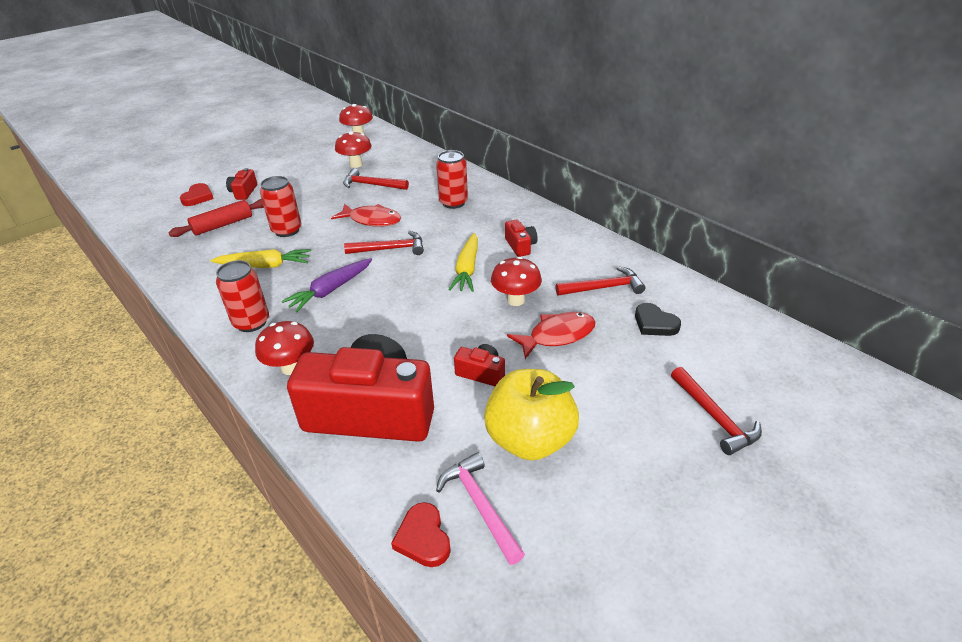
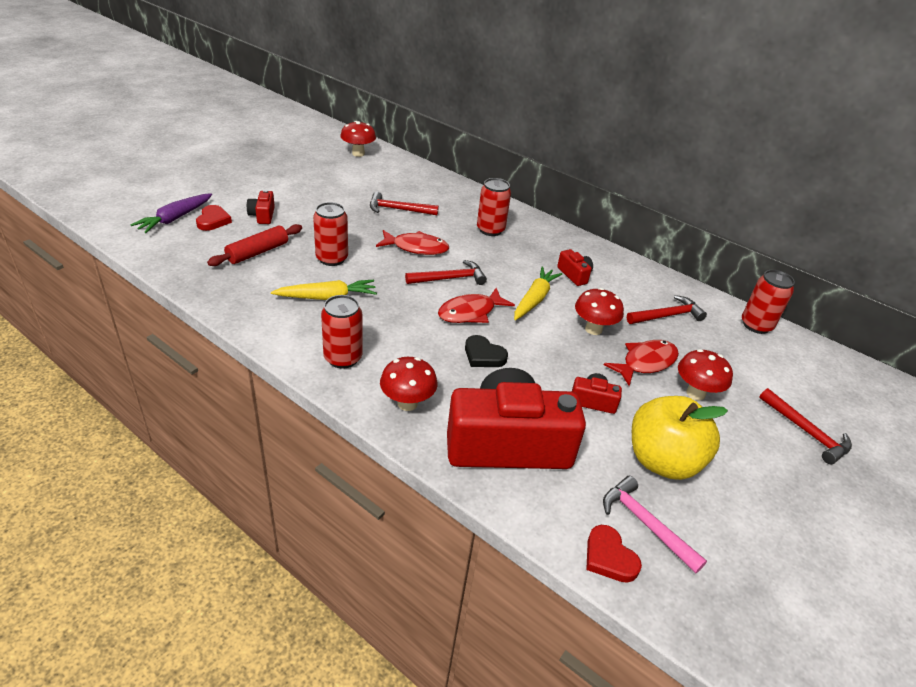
camera: 15 degrees left, 0 degrees up
purple carrot [282,258,372,312] -> purple carrot moved to [130,193,212,233]
red mushroom [335,131,372,168] -> red mushroom moved to [678,349,733,400]
yellow carrot [449,233,478,292] -> yellow carrot turned 150 degrees counterclockwise [514,266,562,320]
black heart [635,303,681,336] -> black heart moved to [465,335,508,367]
none -> red fish [438,288,515,323]
none -> red can [742,270,795,334]

